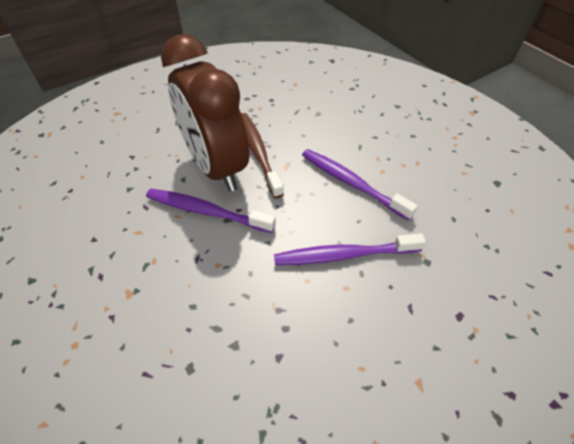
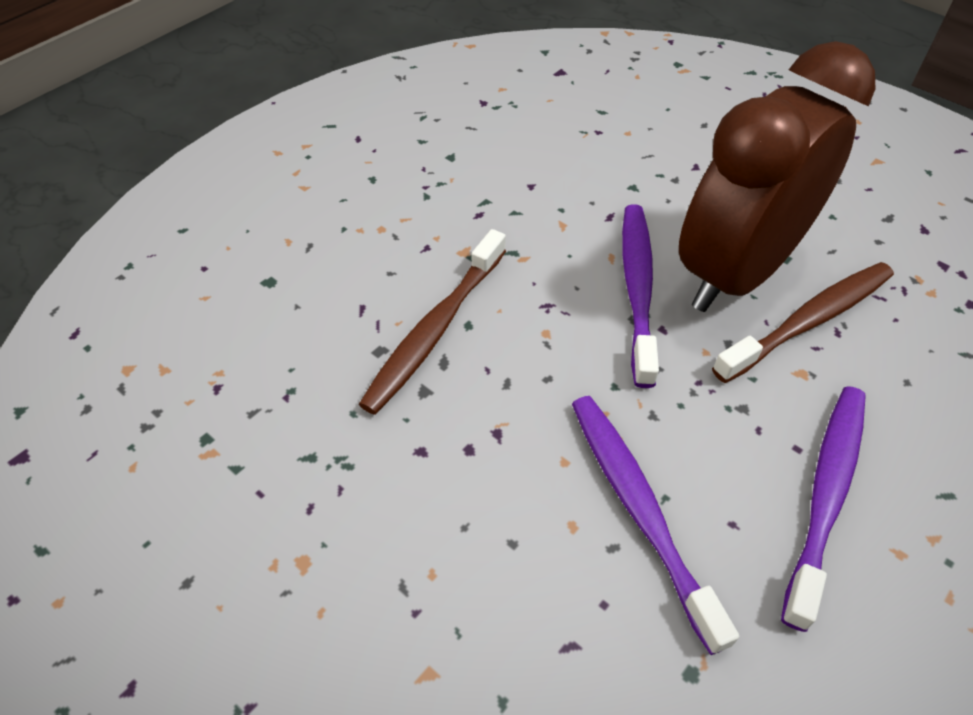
camera: 75 degrees right, 0 degrees up
none -> brown toothbrush [359,229,506,415]

